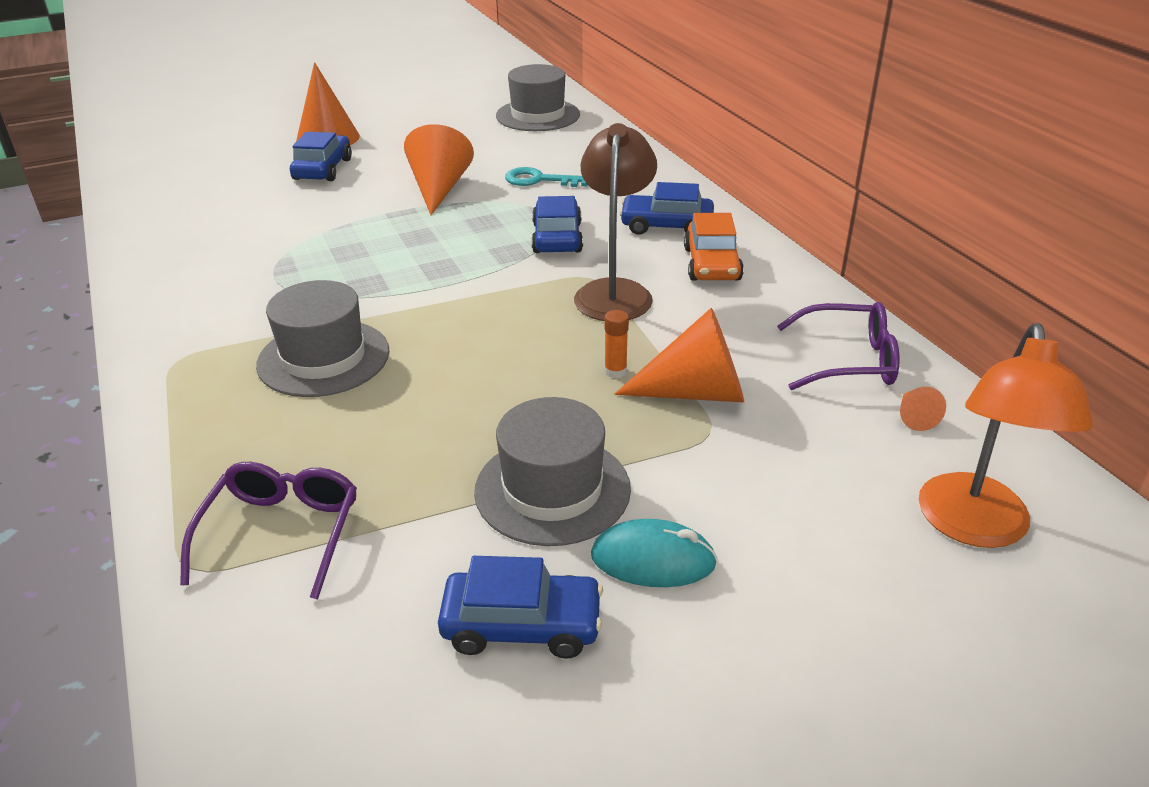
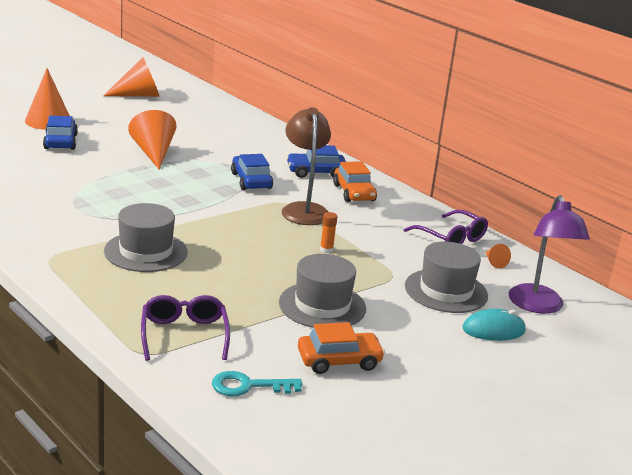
camera: 20 degrees left, 10 degrees down
blue car [438,556,603,659] -> orange car [298,322,385,374]
grey hat [496,64,580,131] -> grey hat moved to [405,242,488,313]
turquoise key [505,167,588,187] -> turquoise key moved to [212,371,302,396]
turquoise mouse [591,519,717,587] -> turquoise mouse moved to [462,309,526,341]
orange cone [614,308,744,403] -> orange cone moved to [103,57,160,97]
purple glasses [777,302,900,390] -> purple glasses turned 60 degrees clockwise [403,210,488,244]
orange lamp [919,323,1093,548] -> purple lamp [508,195,590,314]

